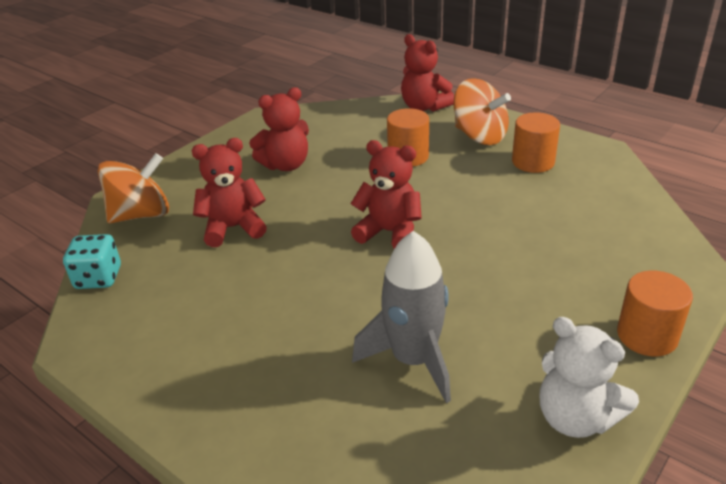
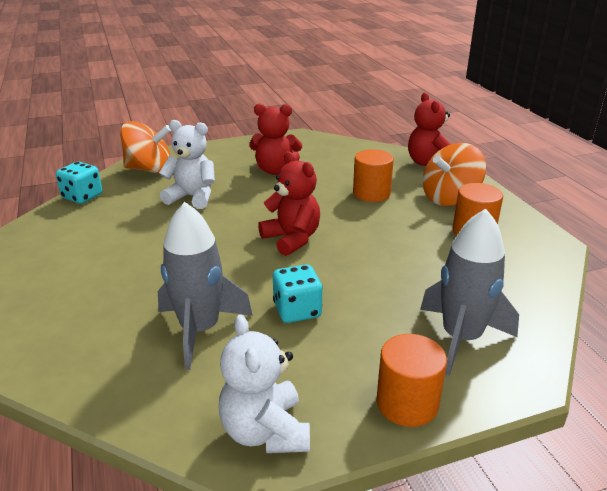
camera: 30 degrees right, 5 degrees down
red teddy bear [191,138,267,247] -> white teddy bear [159,120,215,209]
orange spinning top [454,78,511,145] -> orange spinning top turned 75 degrees clockwise [423,143,486,206]
none -> turquoise dice [273,264,323,323]
none -> grey rocket [420,209,519,376]

